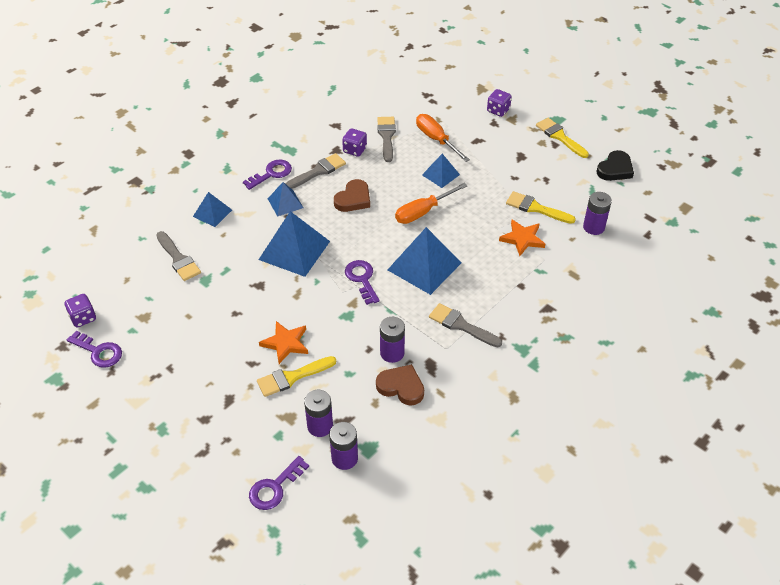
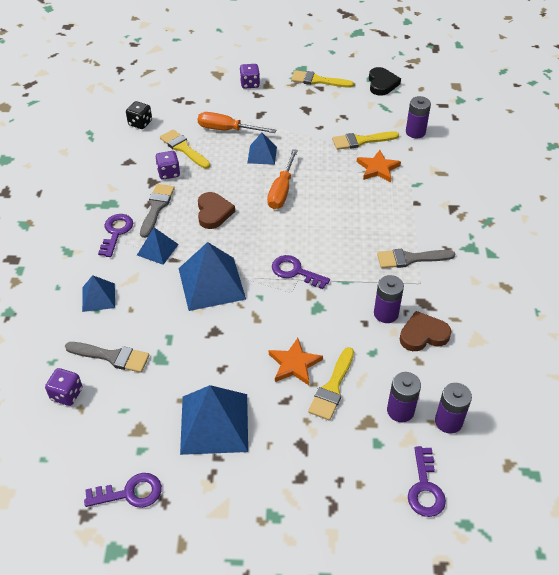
camera: 40 degrees left, 0 degrees up
purple dice [65,294,96,327] -> purple dice moved to [45,368,82,406]
grey brush [377,117,396,162] -> yellow brush [160,129,210,169]
blue pyramid [388,227,462,295] -> blue pyramid moved to [180,385,248,455]
none -> black dice [126,101,152,129]

